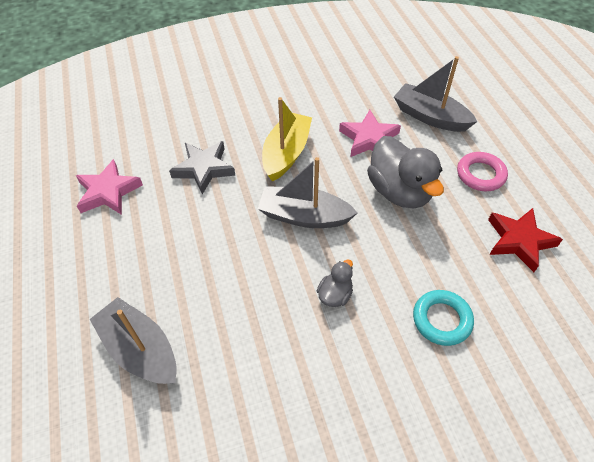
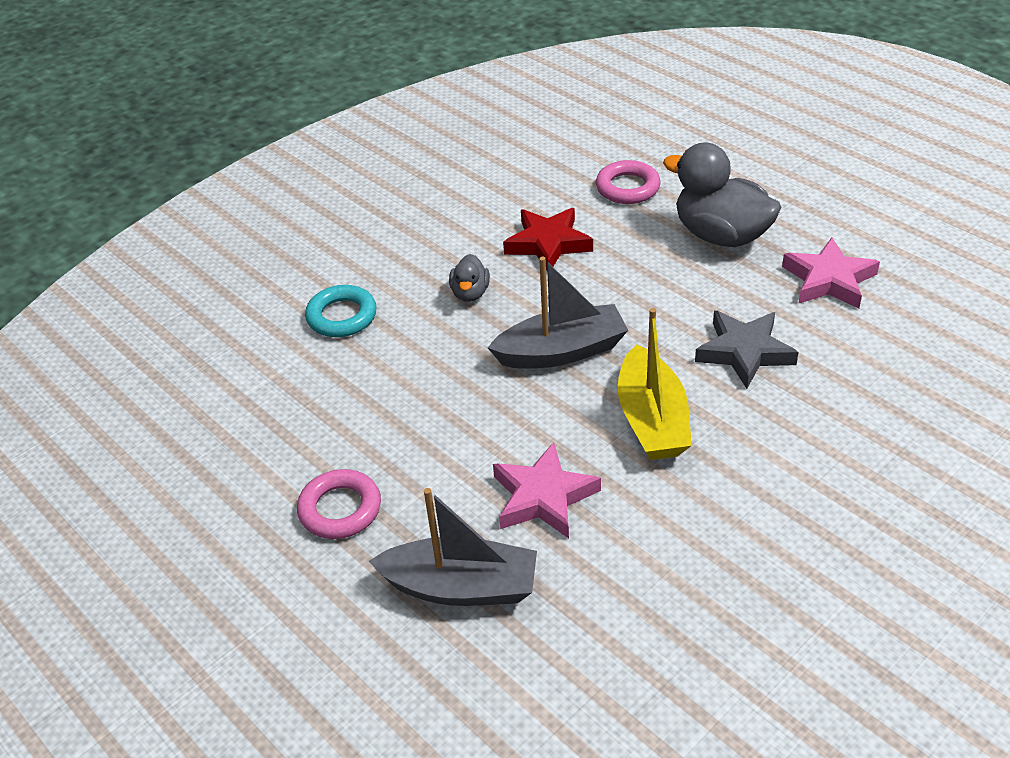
camera: 155 degrees right, 10 degrees down
grey boat [90,297,177,384] -> pink ring [596,160,661,204]
grey duck [367,136,444,208] -> grey duck moved to [663,142,782,247]
red star [488,208,563,272] -> red star moved to [503,208,593,272]

